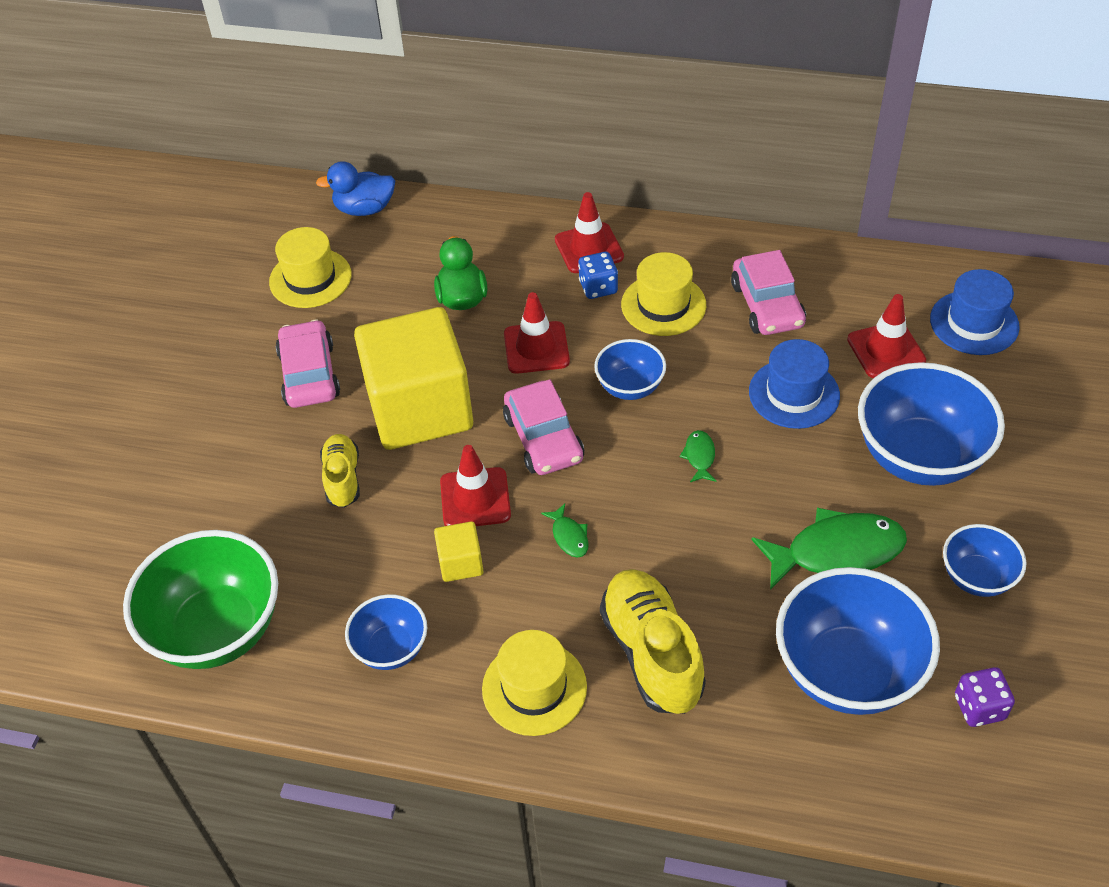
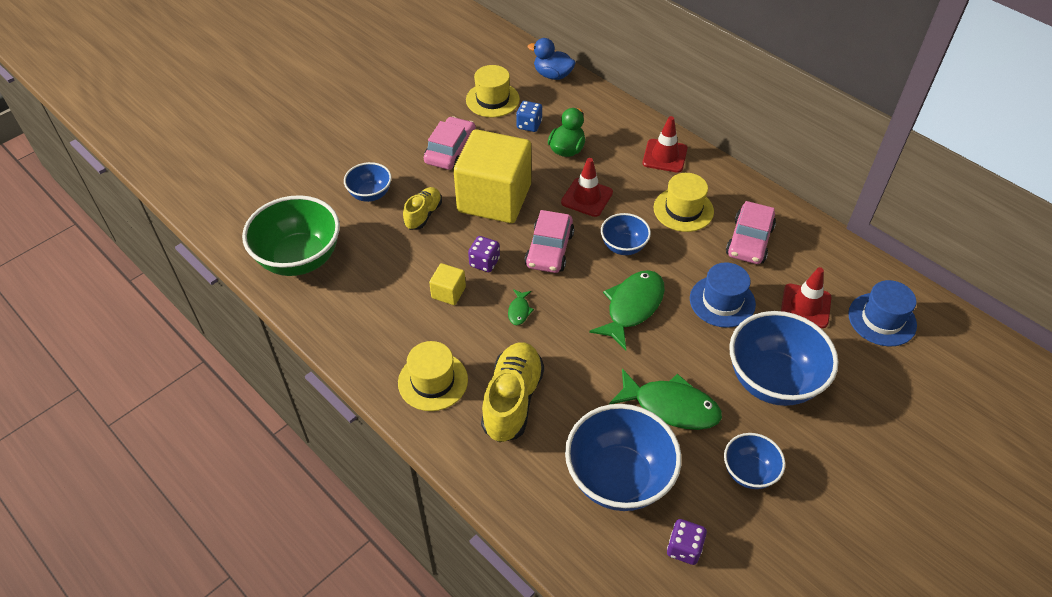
camera: 30 degrees right, 0 degrees up
blue bowl [345,594,427,670] -> blue bowl moved to [344,162,392,202]
red traffic cone [440,445,511,526] -> purple dice [468,236,500,272]
blue dice [578,252,618,299] -> blue dice moved to [516,101,542,132]
green fish [679,430,716,482] -> green fish [589,270,665,350], size x2.22

